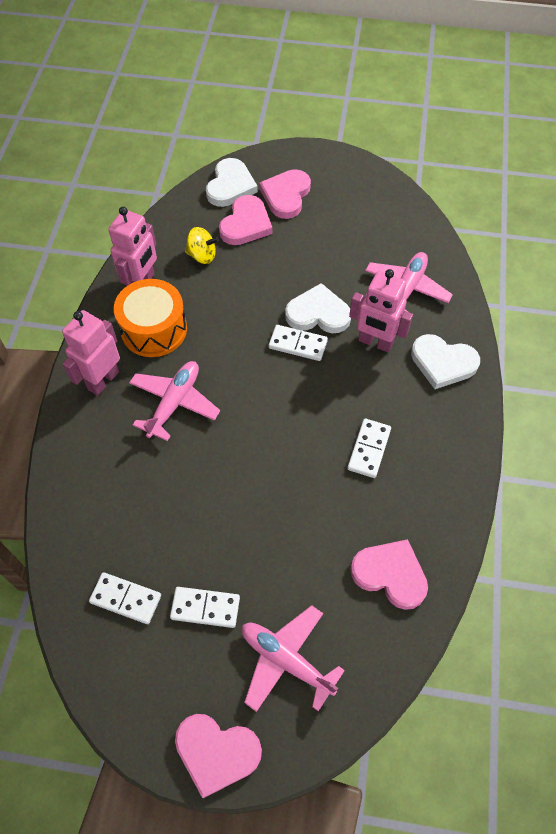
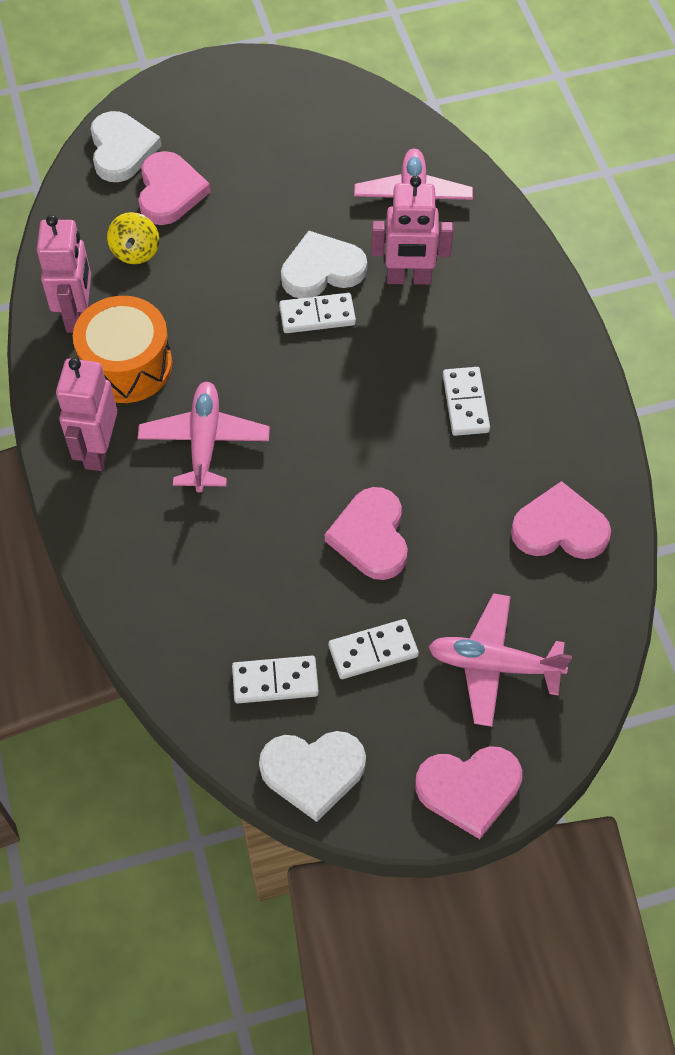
camera: 25 degrees left, 0 degrees up
yellow spinning top [185,227,219,264] -> yellow spinning top turned 105 degrees clockwise [107,212,159,264]
pink heart [259,169,311,219] -> pink heart moved to [325,487,408,580]
white heart [411,334,480,389] -> white heart moved to [259,731,366,822]

